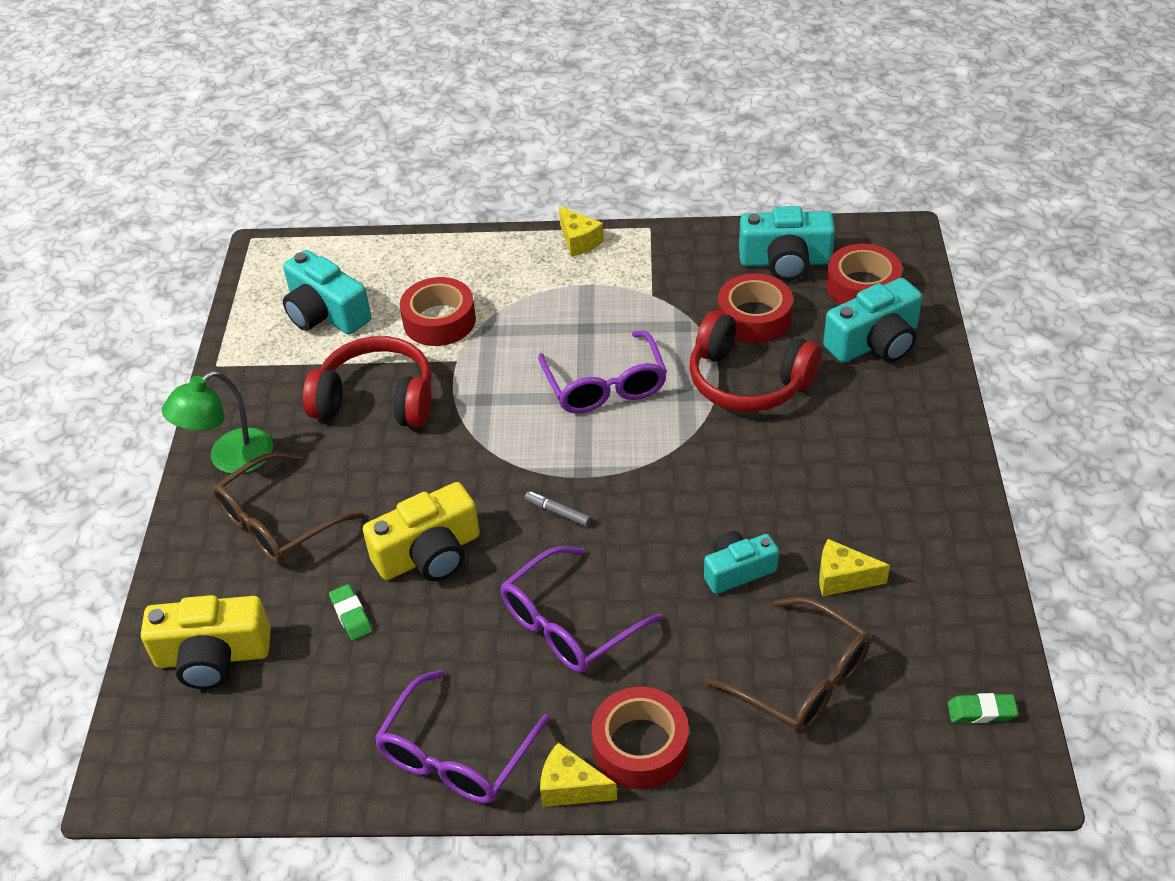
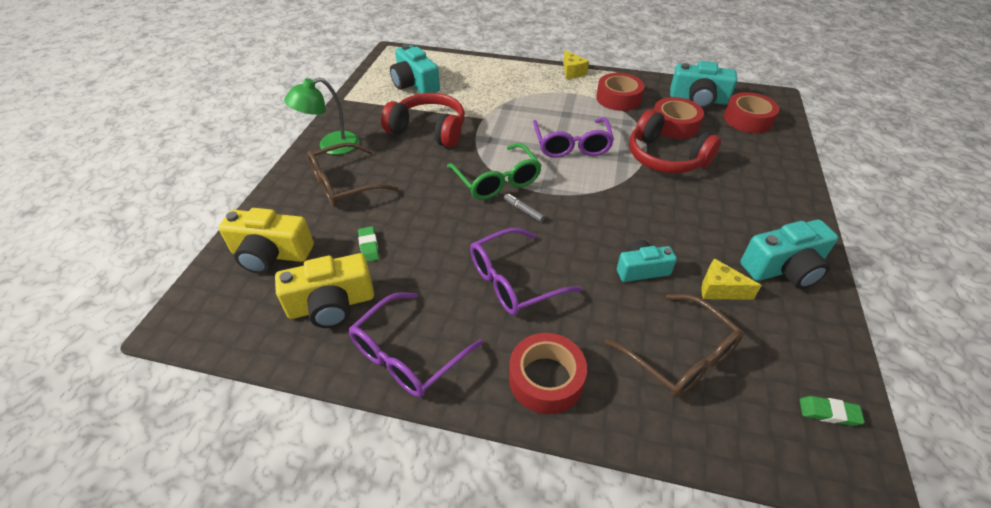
camera: 10 degrees right, 0 degrees up
yellow camera [363,482,480,581] -> yellow camera moved to [275,253,374,328]
red tape [400,277,476,346] -> red tape moved to [596,73,644,111]
yellow cheese [540,742,617,807] -> none
turquoise camera [823,278,922,363] -> turquoise camera moved to [740,220,838,289]
none -> green glasses [447,143,542,200]

